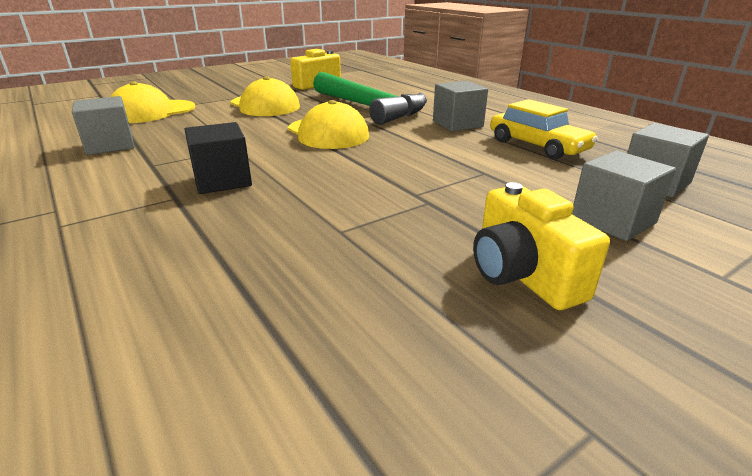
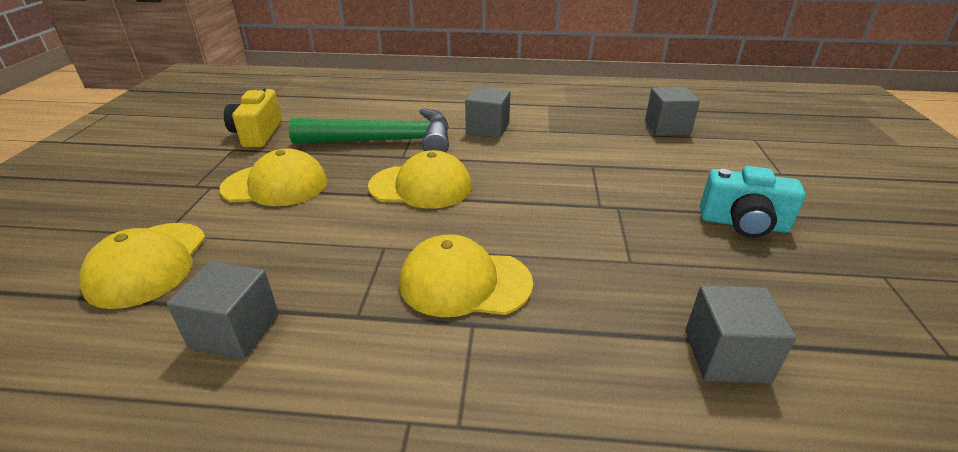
camera: 50 degrees left, 5 degrees up
black cube [184,122,252,194] -> yellow cap [399,235,533,317]
yellow camera [473,182,610,310] -> turquoise camera [700,166,806,238]
yellow car [490,99,598,160] -> none
grey cube [572,150,676,241] -> grey cube moved to [685,285,797,384]

